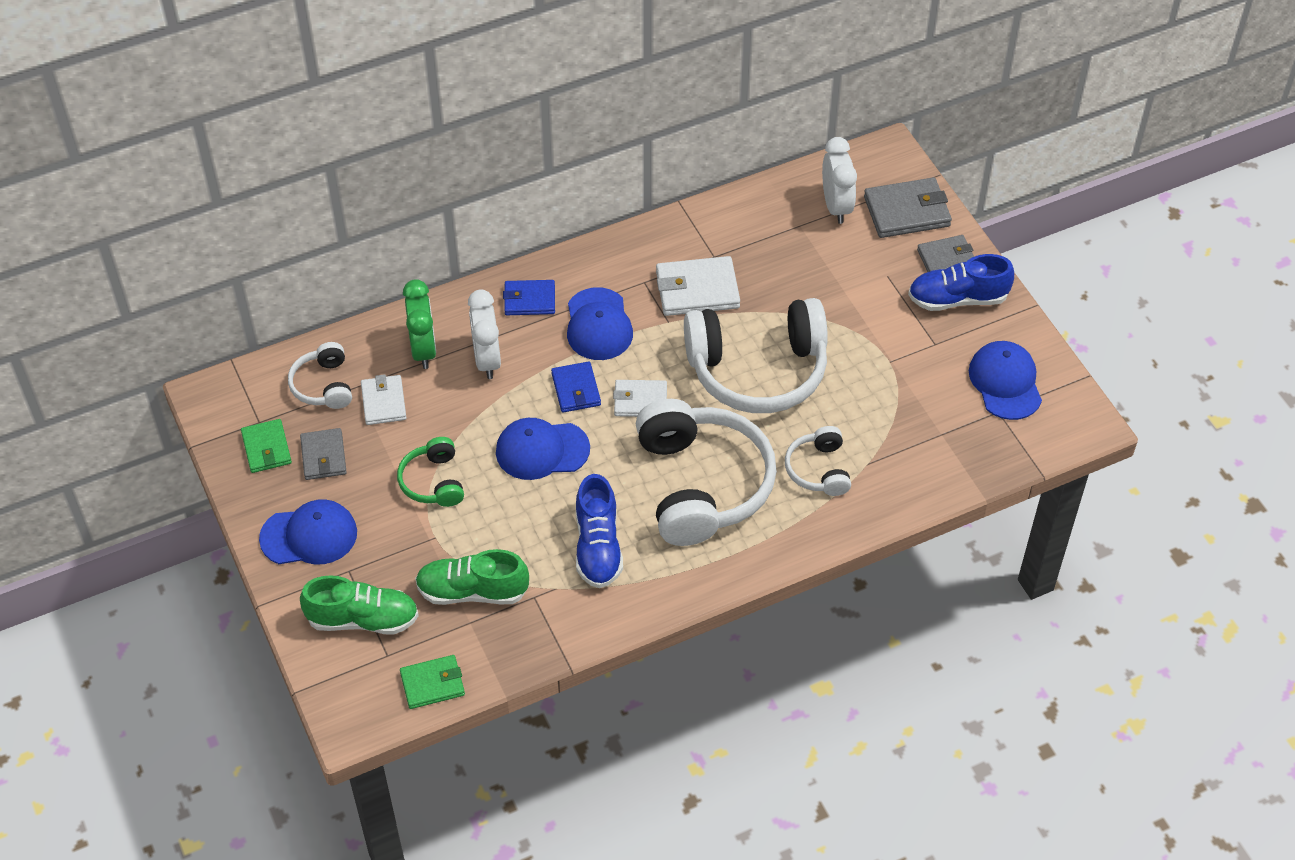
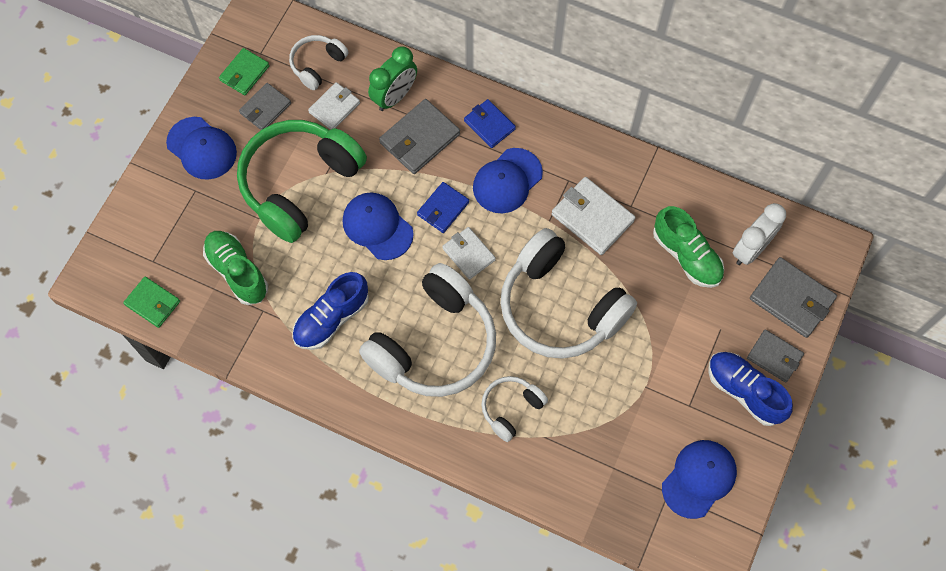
camera: 50 degrees right, 15 degrees up
green shoe [300,575,419,635] -> green shoe moved to [653,206,724,288]
green headphones [397,437,464,507] -> green headphones [237,120,367,243], size x2.08
white clock [468,289,501,379] -> grey wallet [379,99,460,174]

